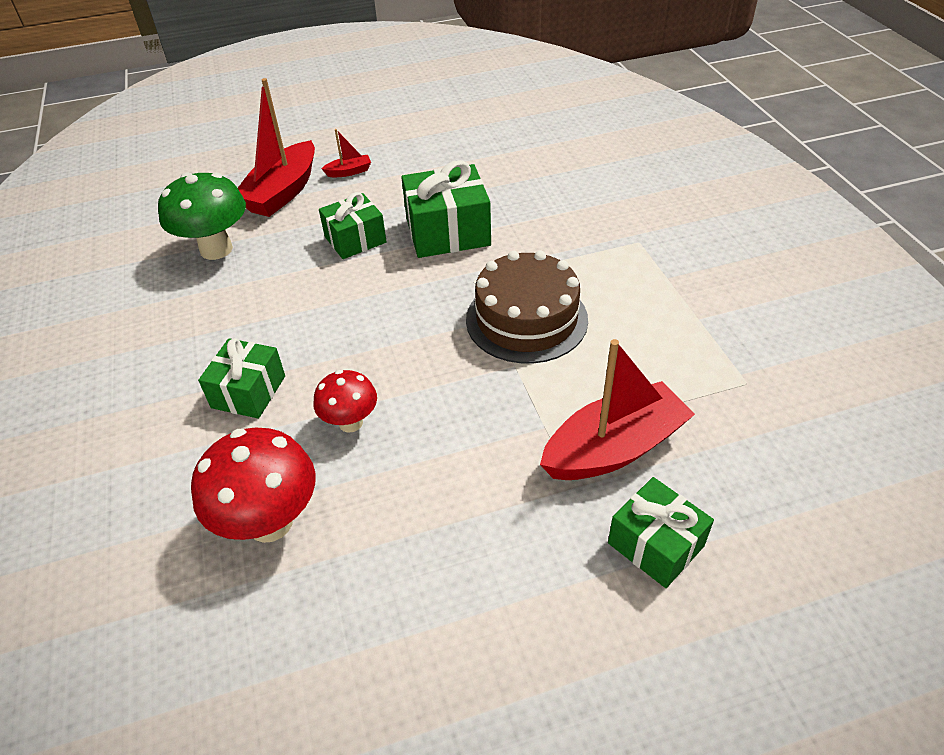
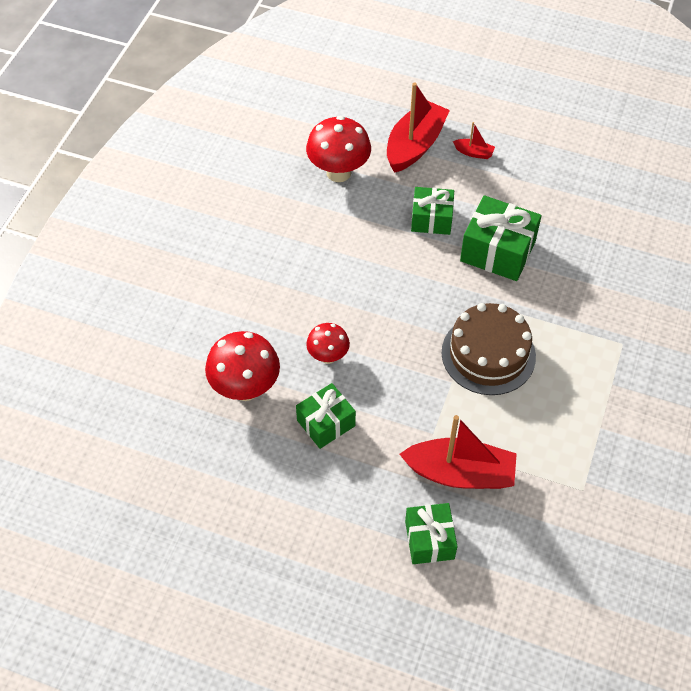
camera: 35 degrees right, 10 degrees up
green mushroom [158,172,246,260] -> red mushroom [306,116,371,182]
green gift [198,338,285,419] -> green gift moved to [296,383,356,449]
red boat [238,78,315,217] -> red boat turned 150 degrees clockwise [387,83,450,173]

